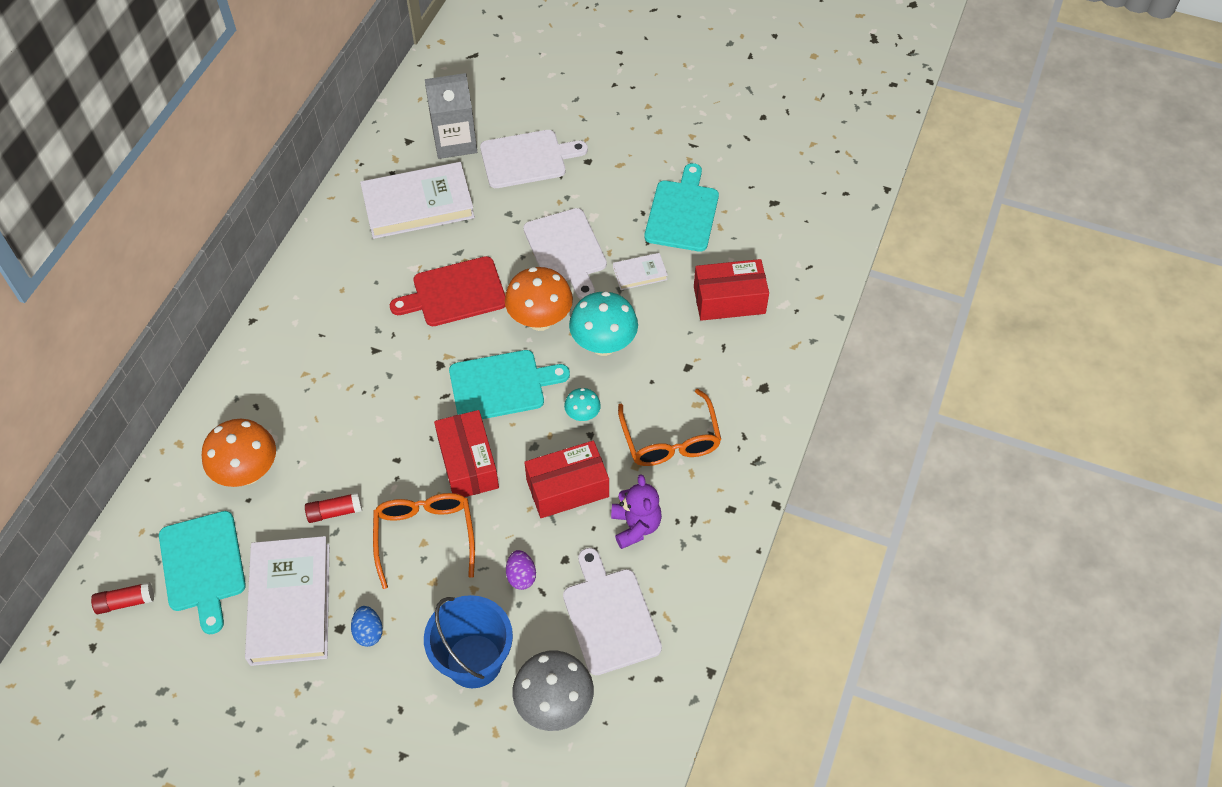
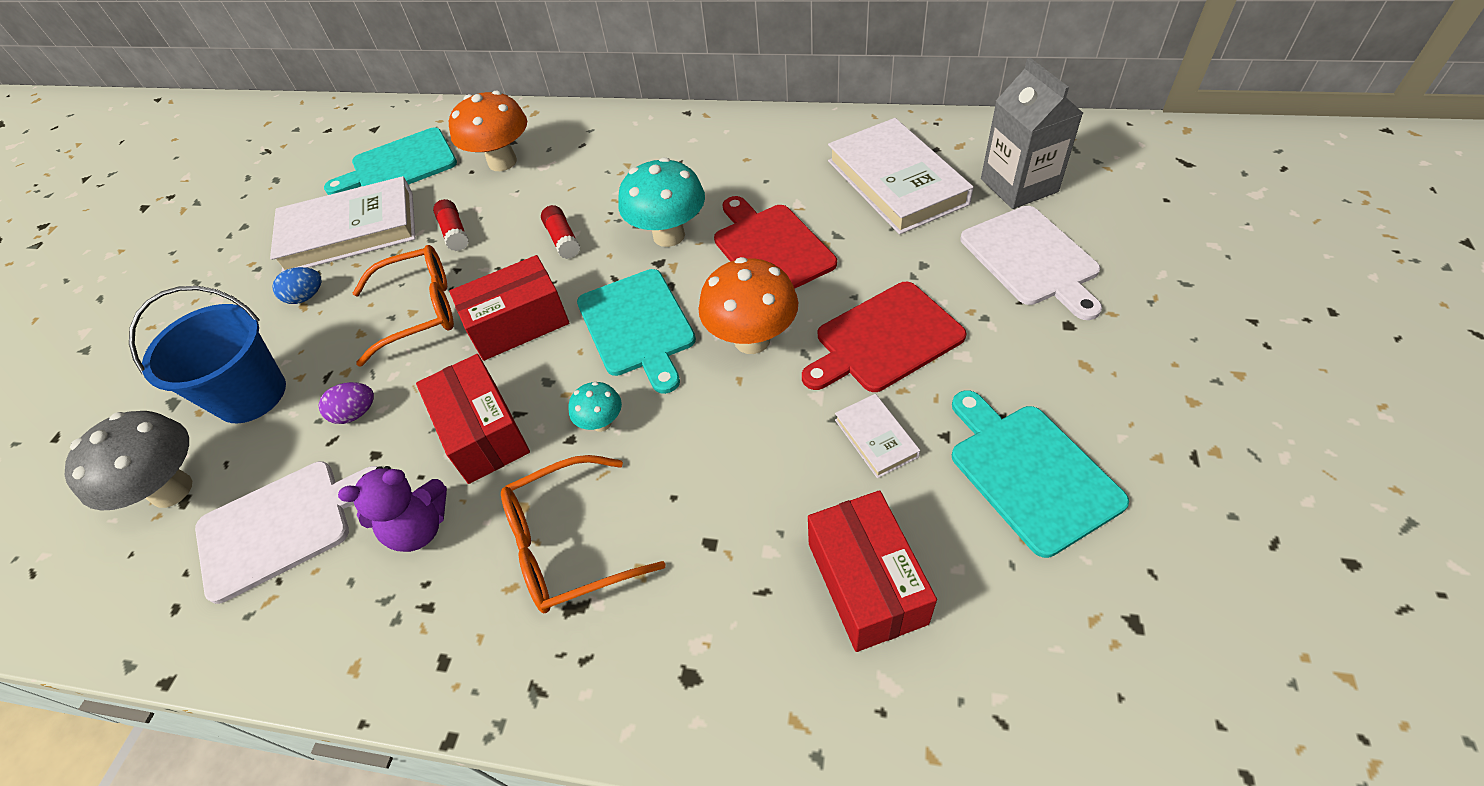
camera: 85 degrees right, 5 degrees down
red glue stick [91,582,154,614] -> red glue stick moved to [541,205,580,259]
white cutting board [523,208,607,299] -> red cutting board [802,282,966,392]
turquoise mushroom [569,291,638,356] -> turquoise mushroom moved to [618,157,705,247]
turquoise cutting board [644,163,719,252] -> turquoise cutting board turned 120 degrees counterclockwise [952,390,1129,558]

